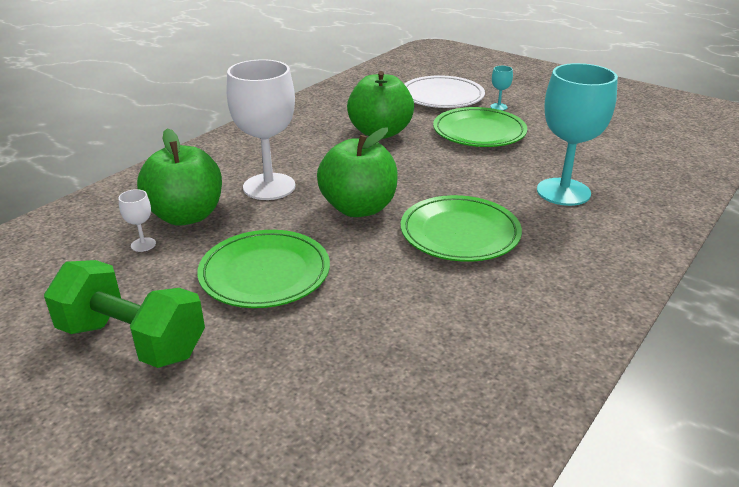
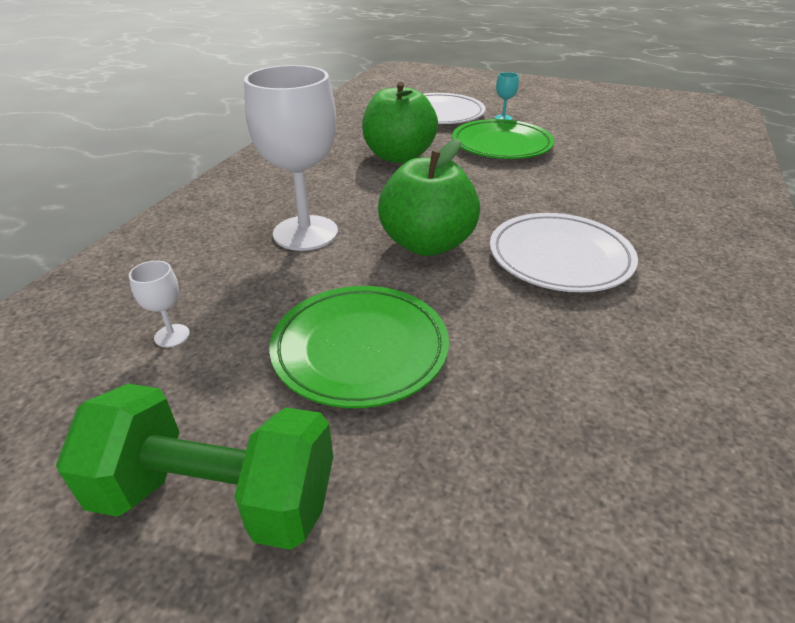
camera: 15 degrees left, 5 degrees up
green apple [137,128,222,225] -> none
green plate [401,195,522,262] -> white plate [490,213,638,292]
turquoise goblet [537,63,618,206] -> none

